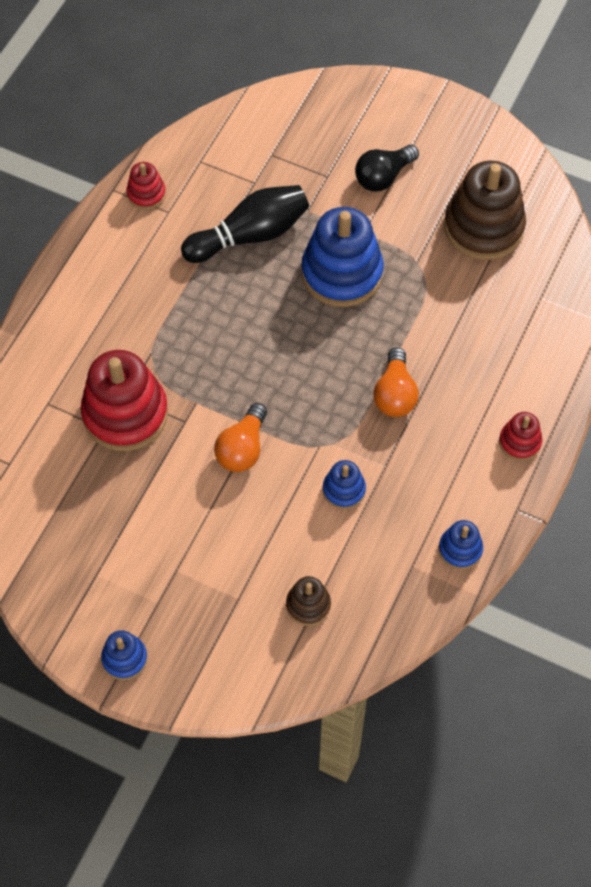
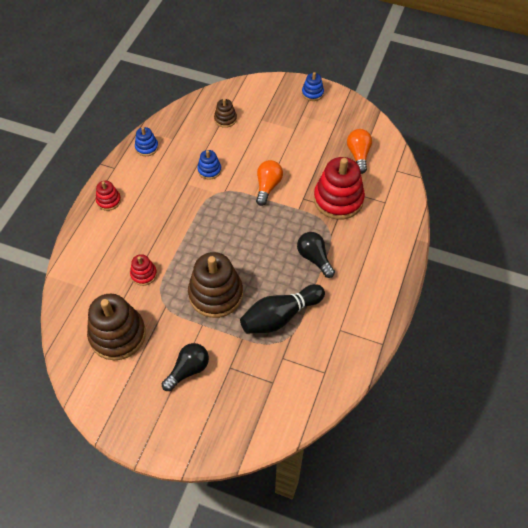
camera: 175 degrees right, 5 degrees down
red stacking toy [126,162,166,210] -> red stacking toy moved to [130,254,157,286]
blue stacking toy [301,207,384,307] -> brown stacking toy [188,252,243,318]
orange light bulb [374,347,419,417] -> orange light bulb moved to [347,129,372,174]
none -> black light bulb [297,232,335,278]

